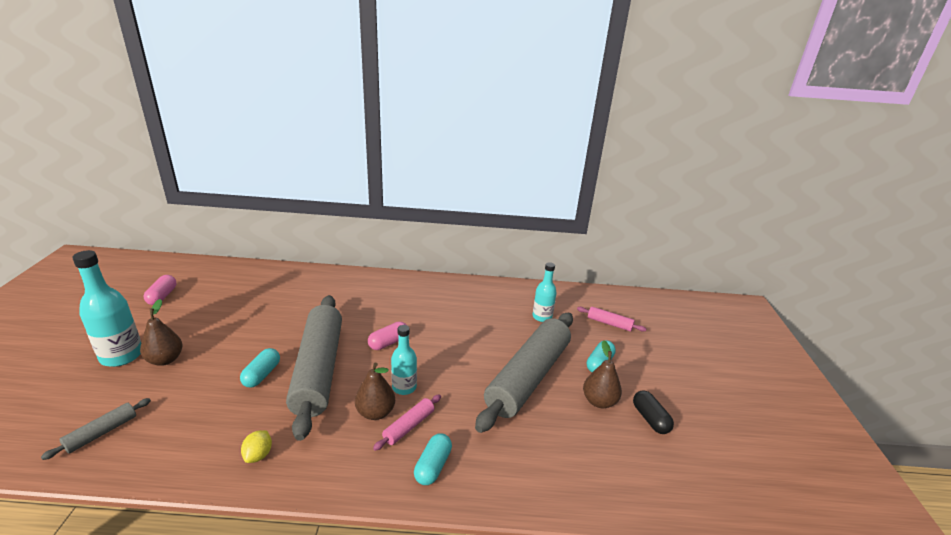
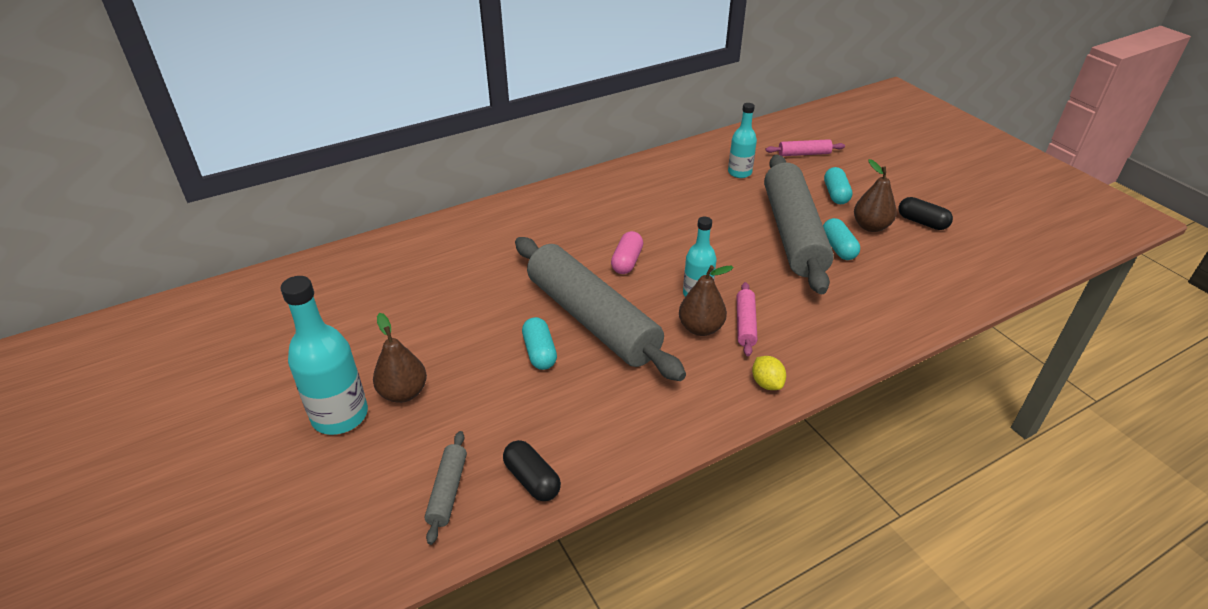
camera: 30 degrees left, 10 degrees up
pink capsule [144,275,176,305] -> none
yellow lemon [241,430,272,463] -> yellow lemon moved to [752,356,786,390]
turquoise capsule [414,433,452,485] -> turquoise capsule moved to [823,218,860,260]
none -> black capsule [503,440,561,501]

